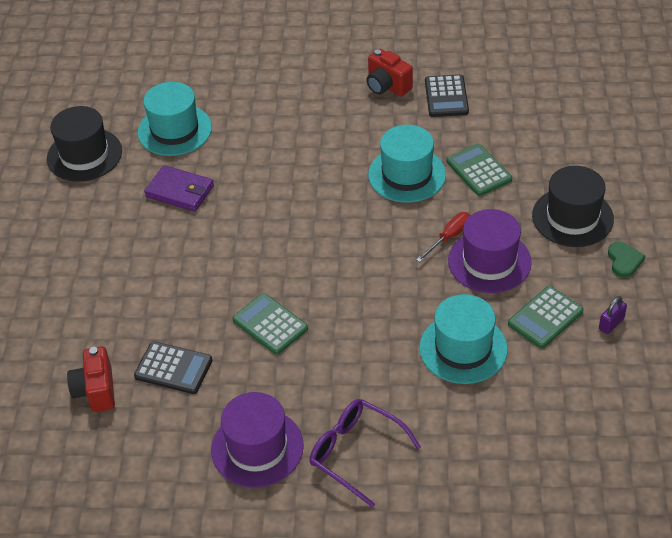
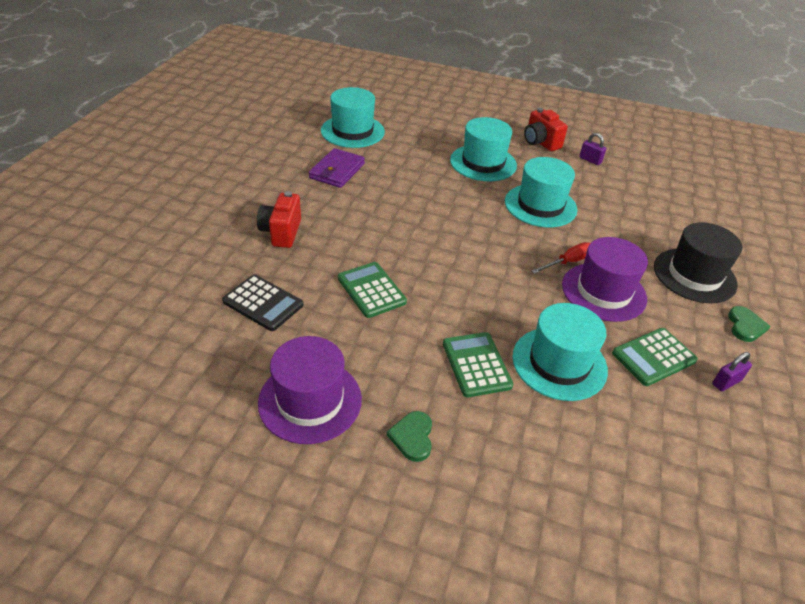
camera: 10 degrees right, 5 degrees down
black hat [47,106,122,182] -> none
red camera [67,346,115,412] -> red camera moved to [257,191,301,248]
purple wallet [144,165,214,212] -> purple wallet turned 75 degrees clockwise [309,148,365,188]
purple glasses [310,399,421,507] -> green heart [387,411,432,462]
black calculator [425,74,469,117] -> purple padlock [579,133,606,165]
green calculator [447,144,512,196] -> green calculator moved to [443,332,513,398]
none -> turquoise hat [450,117,517,181]

